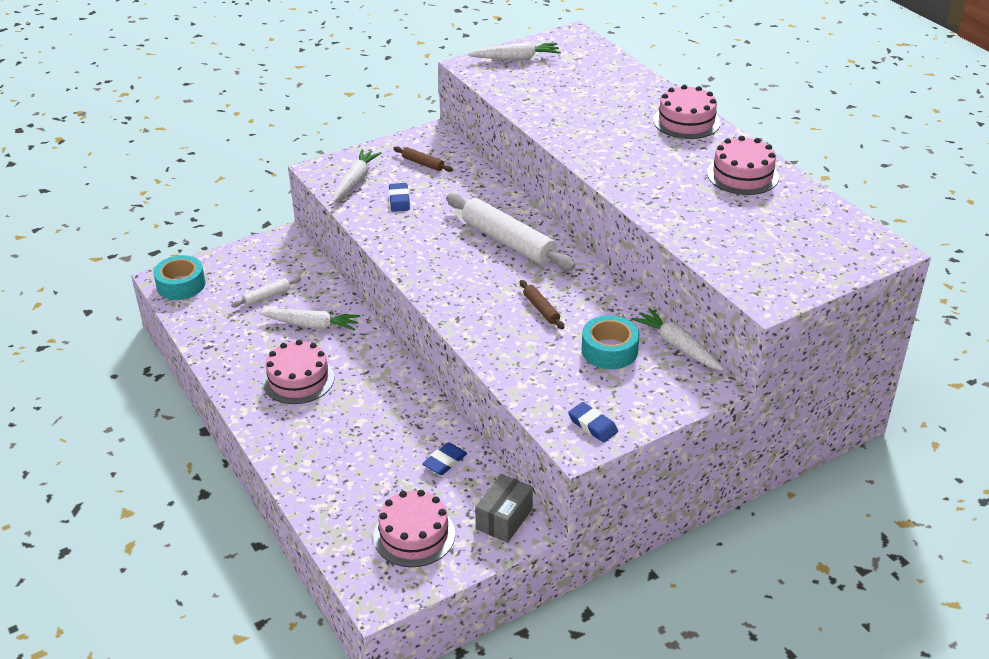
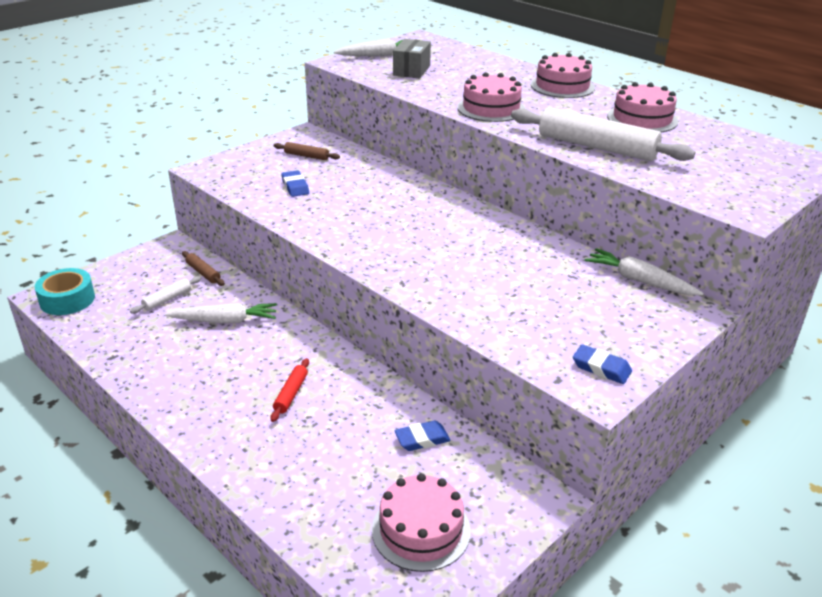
camera: 15 degrees left, 5 degrees down
pink cake [263,340,335,404] -> pink cake moved to [457,72,525,122]
white carrot [333,149,381,202] -> none
blue eraser [422,442,467,475] -> blue eraser turned 45 degrees clockwise [394,421,451,451]
white rolling pin [446,194,576,270] -> white rolling pin moved to [511,107,695,161]
grey box [475,474,533,543] -> grey box moved to [393,39,431,79]
brown rolling pin [520,280,564,329] -> brown rolling pin moved to [182,251,225,286]
turquoise tape [582,315,639,369] -> none
none -> red rolling pin [270,358,309,422]

